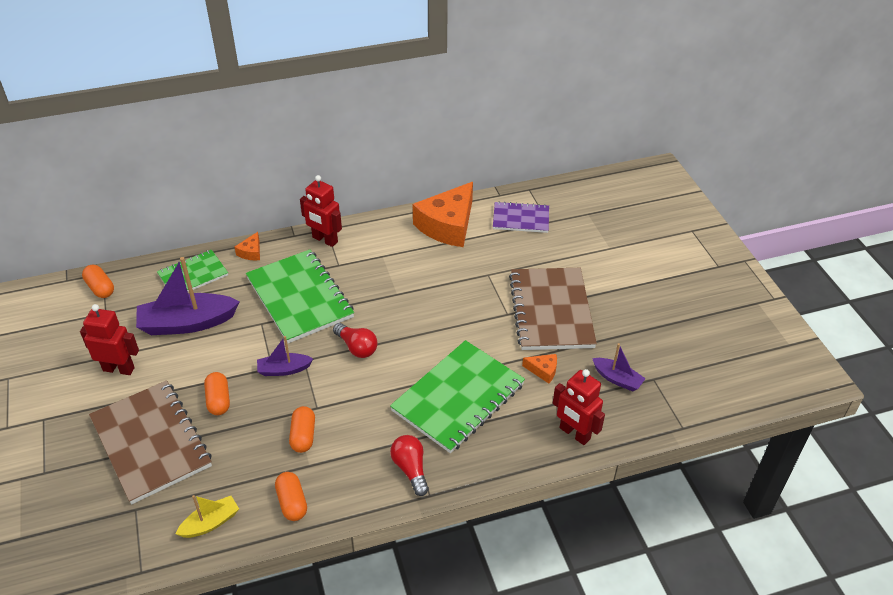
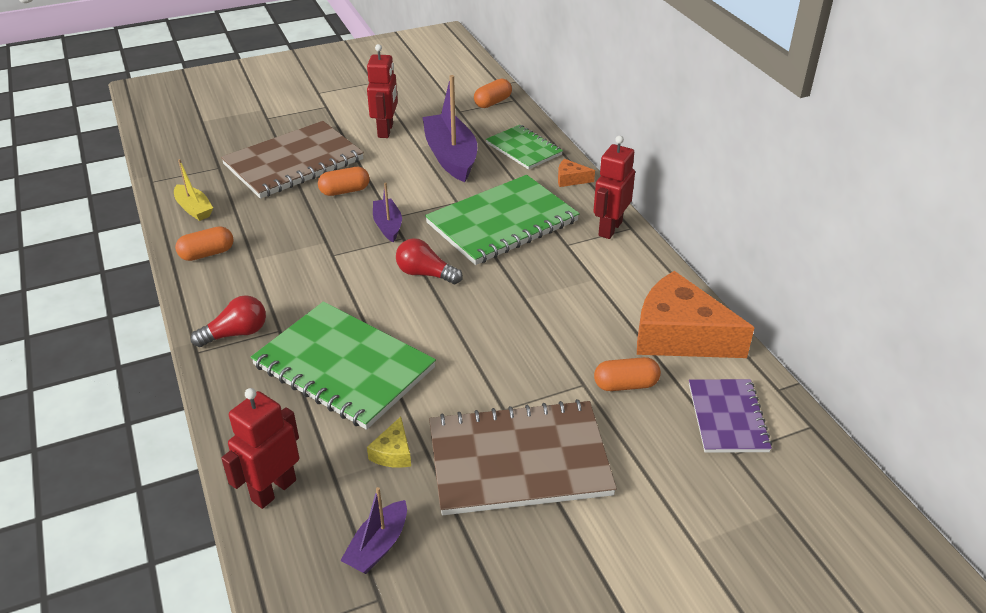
camera: 85 degrees right, 5 degrees down
orange capsule [289,406,315,453] -> orange capsule moved to [594,357,661,391]
red light bulb [333,323,378,358] -> red light bulb turned 75 degrees clockwise [396,238,463,284]
orange cheese [522,354,557,384] -> yellow cheese [367,417,411,468]

